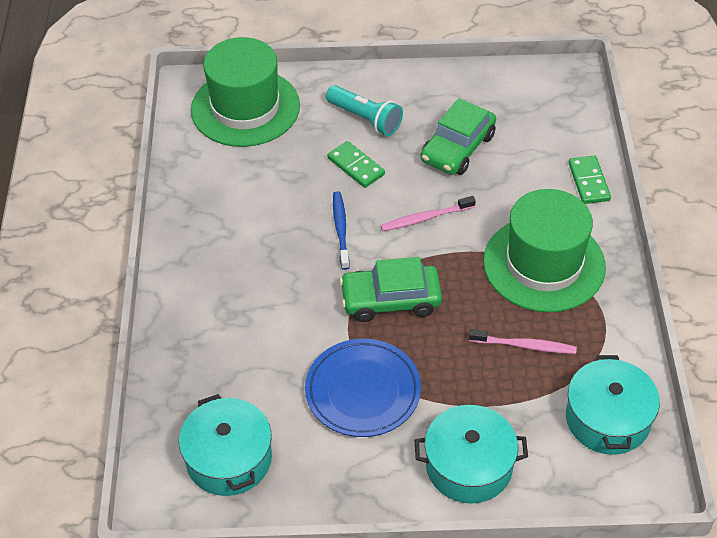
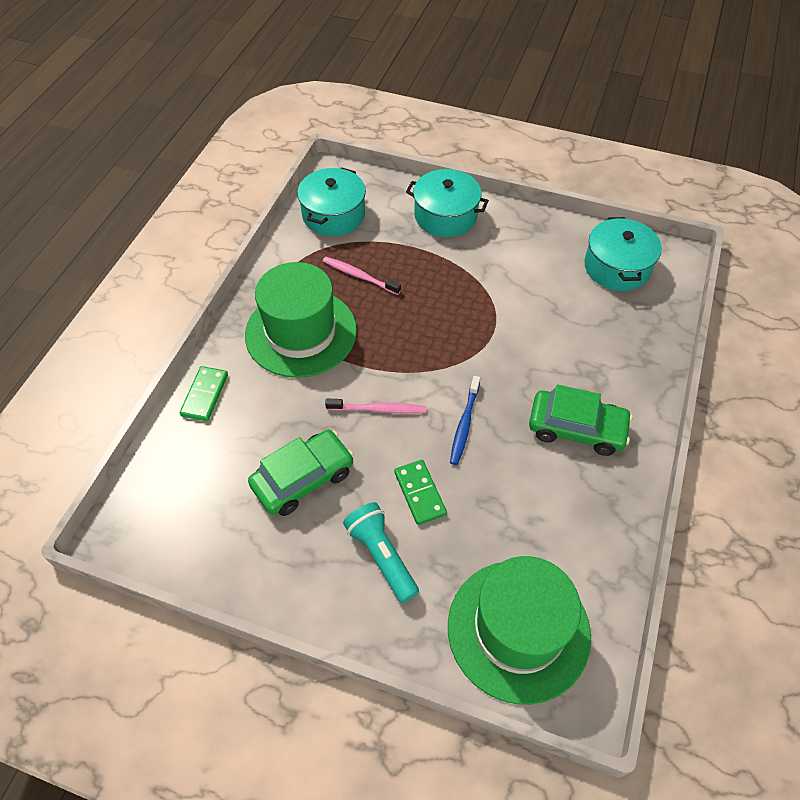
camera: 160 degrees left, 5 degrees up
blue plate [305,339,421,437] -> none
green car [339,257,442,322] -> green car moved to [529,385,633,456]

